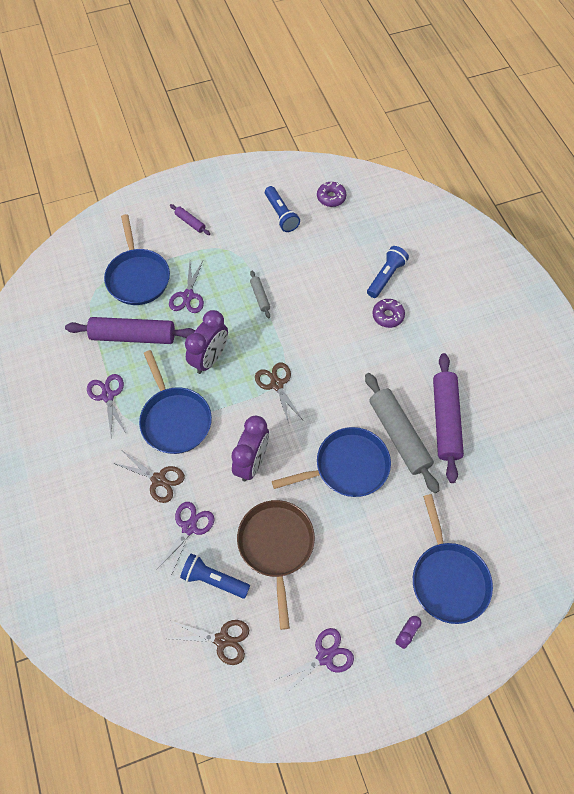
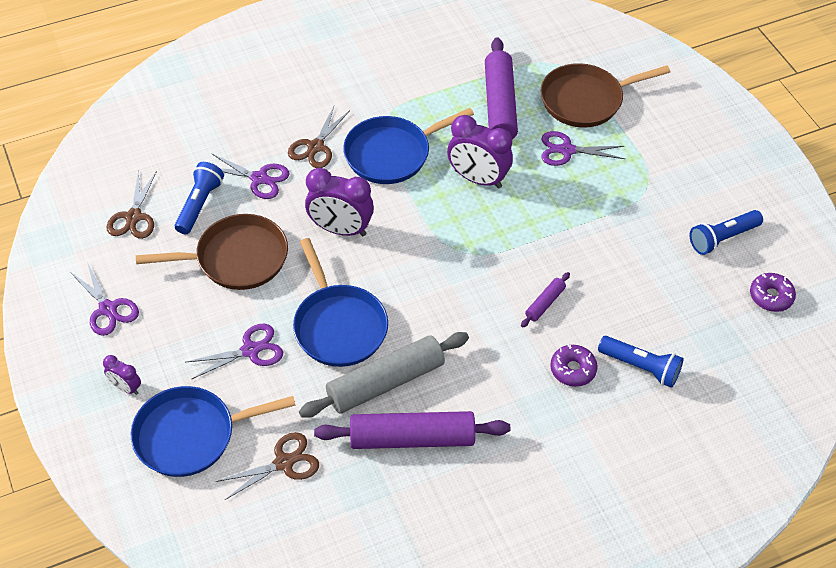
camera: 85 degrees right, 10 degrees down
purple scissors [87,374,126,435] -> purple scissors moved to [186,324,283,380]
blue pan [104,214,170,305] -> brown pan [540,63,670,128]
purple rolling pin [170,204,210,235] -> purple rolling pin moved to [521,272,570,328]
grey rolling pin [250,271,270,318] -> none
brown scissors [255,362,303,424] -> brown scissors moved to [216,432,319,500]

